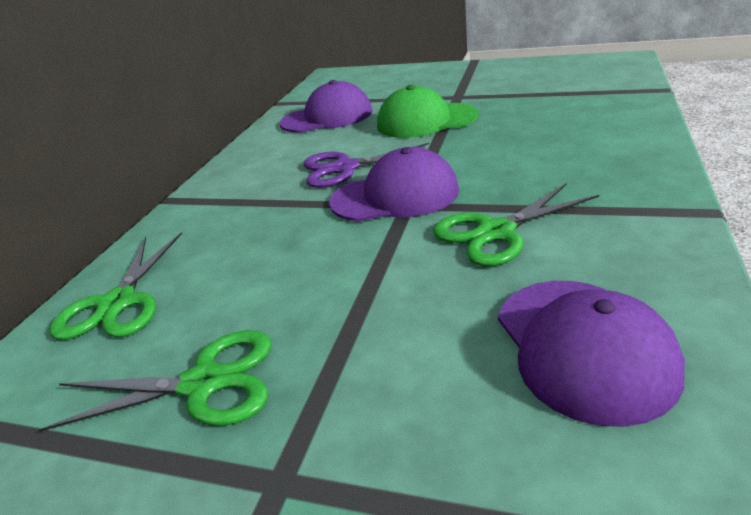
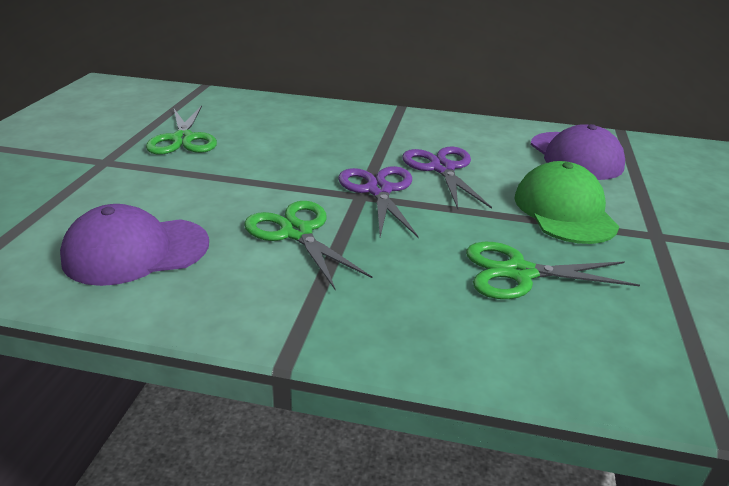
camera: 80 degrees right, 0 degrees up
green scissors [49,232,182,340] -> green scissors moved to [466,242,640,299]
purple cap [329,147,459,222] -> purple scissors [338,166,419,238]

